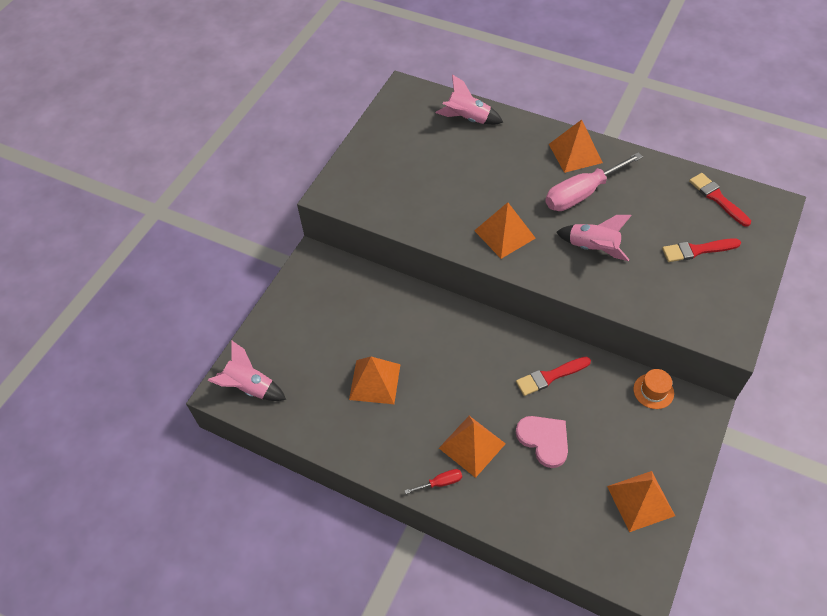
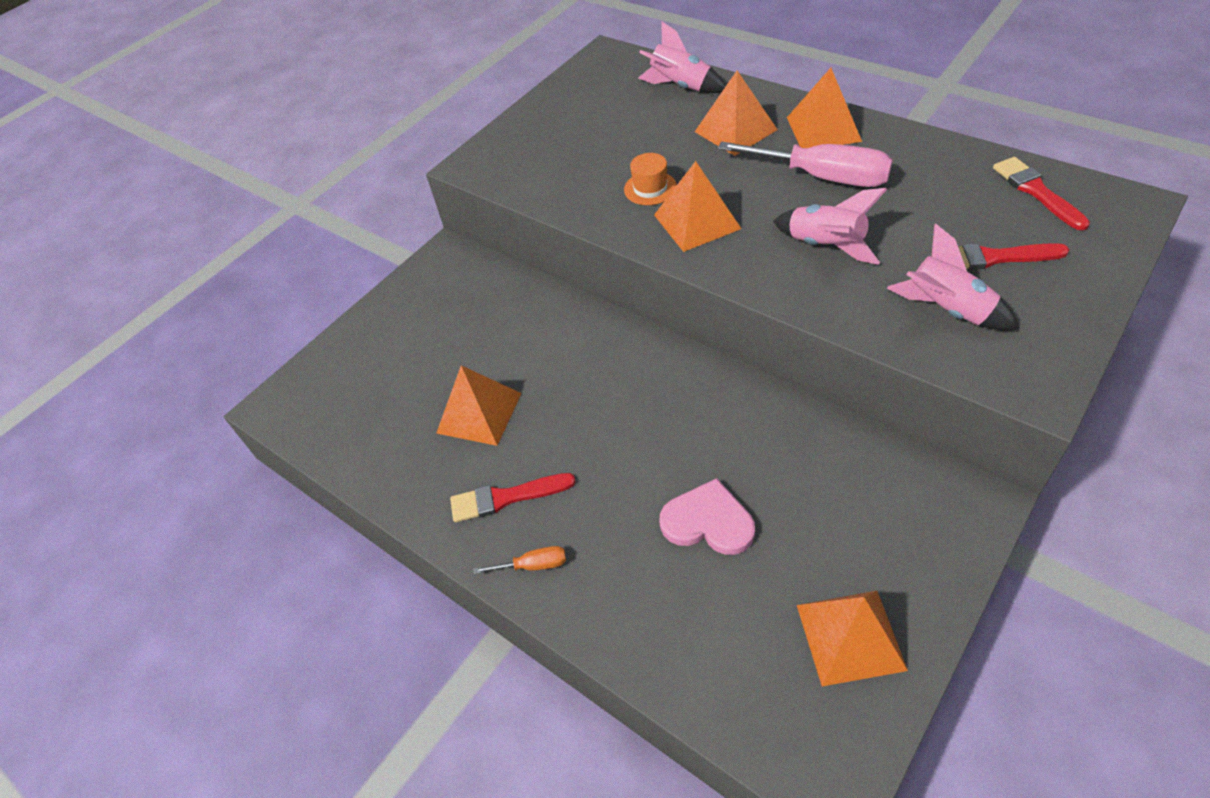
camera: 15 degrees right, 5 degrees down
pink rocket [207,340,286,401] -> pink rocket moved to [887,223,1019,330]
red screwdriver [404,469,462,494] -> orange screwdriver [473,546,566,574]
orange pyramid [439,416,506,478] -> orange pyramid moved to [695,71,778,156]
red brush [516,357,591,396] -> red brush moved to [450,473,576,522]
pink heart [516,416,568,468] -> pink heart turned 45 degrees counterclockwise [659,478,755,555]
pink screwdriver [545,152,643,211] -> pink screwdriver turned 135 degrees counterclockwise [718,142,893,187]
orange hat [633,369,674,409] -> orange hat moved to [624,153,677,205]

